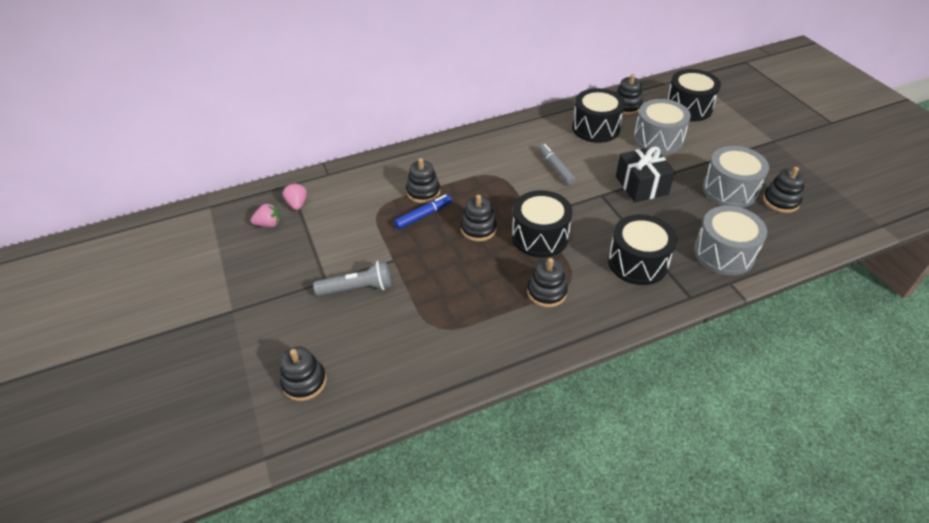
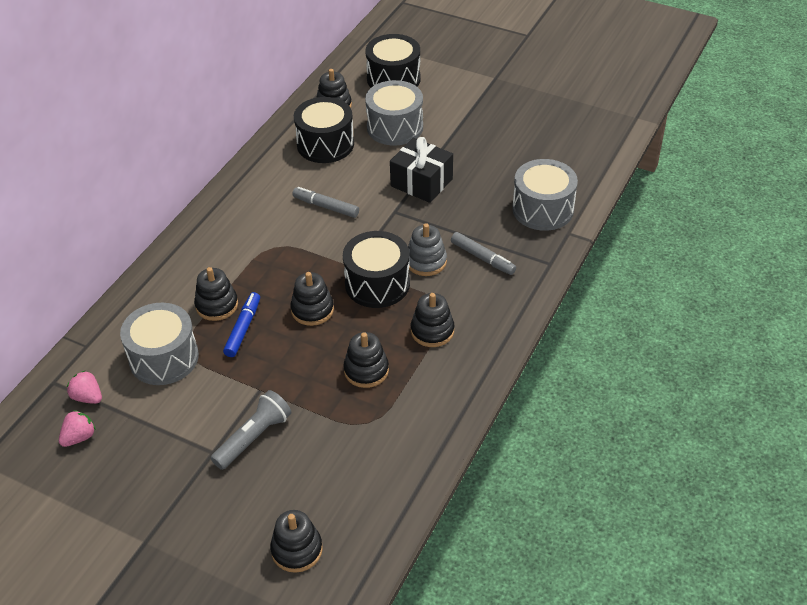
camera: 40 degrees left, 0 degrees up
black drum [608,214,677,285] -> grey marker [451,232,516,275]
grey drum [702,146,769,208] -> grey drum moved to [120,303,199,385]
black stacking toy [763,167,805,213] -> black stacking toy moved to [343,332,389,388]
none -> grey stacking toy [408,223,447,276]

